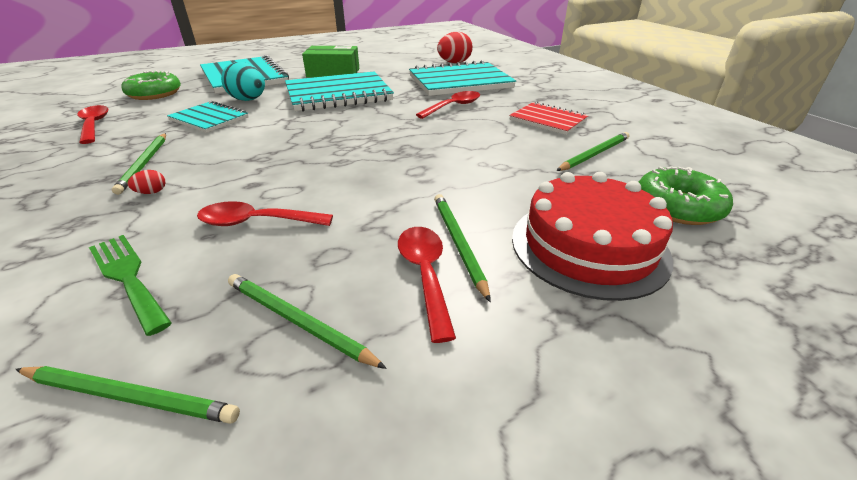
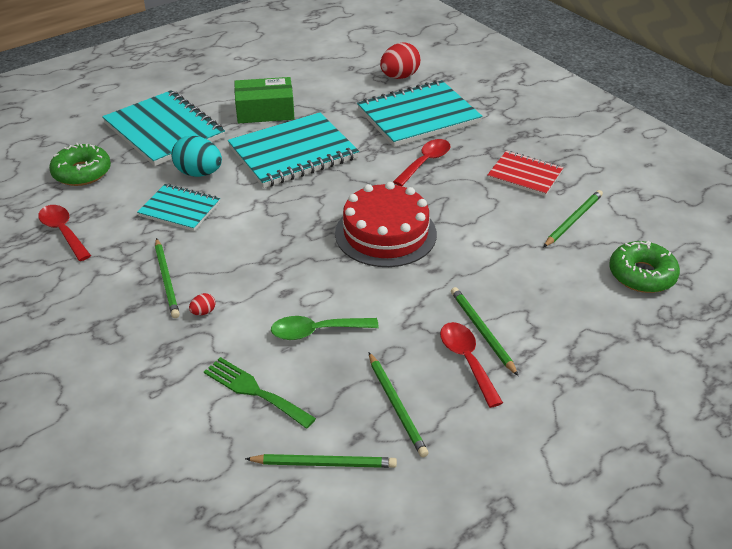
camera: 10 degrees left, 5 degrees up
red spoon [197,201,333,226] -> green spoon [271,316,379,340]
green pencil [228,274,387,369] -> green pencil turned 135 degrees counterclockwise [369,352,429,457]
red cake [512,172,673,301] -> red cake moved to [335,182,437,267]

